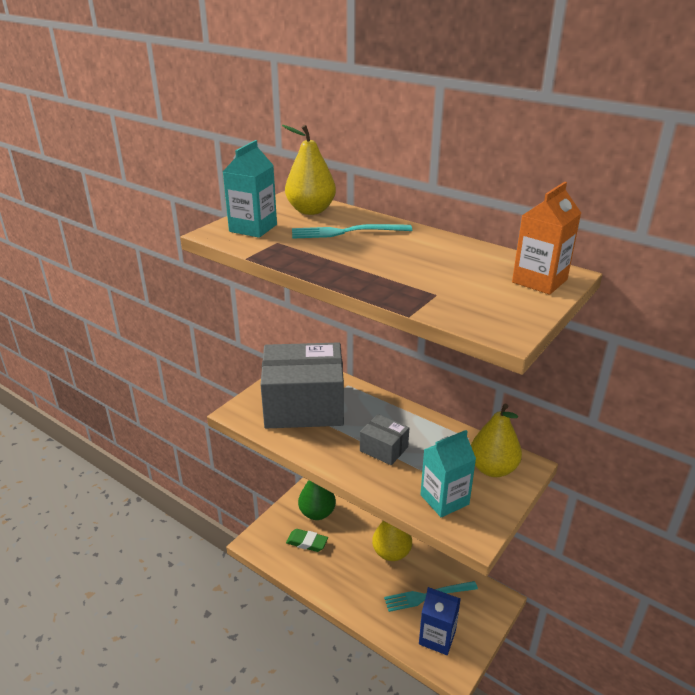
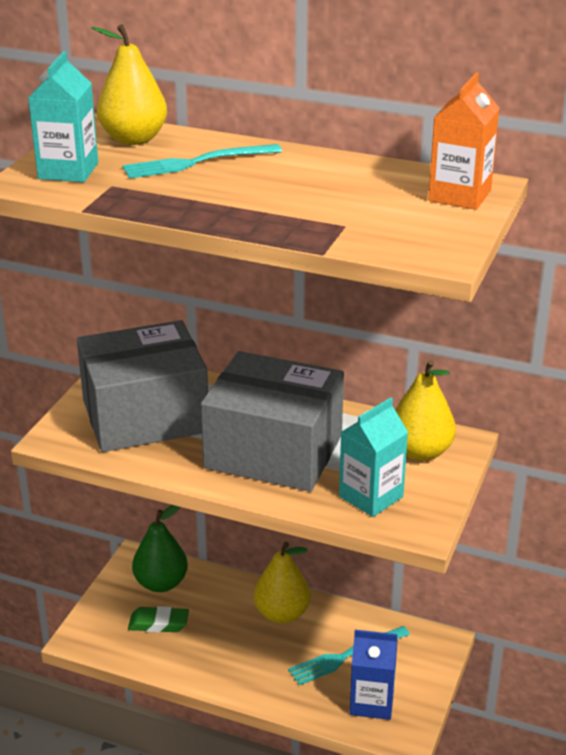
camera: 15 degrees left, 0 degrees up
grey box [360,414,409,465] -> grey box [201,351,344,492], size x2.22

